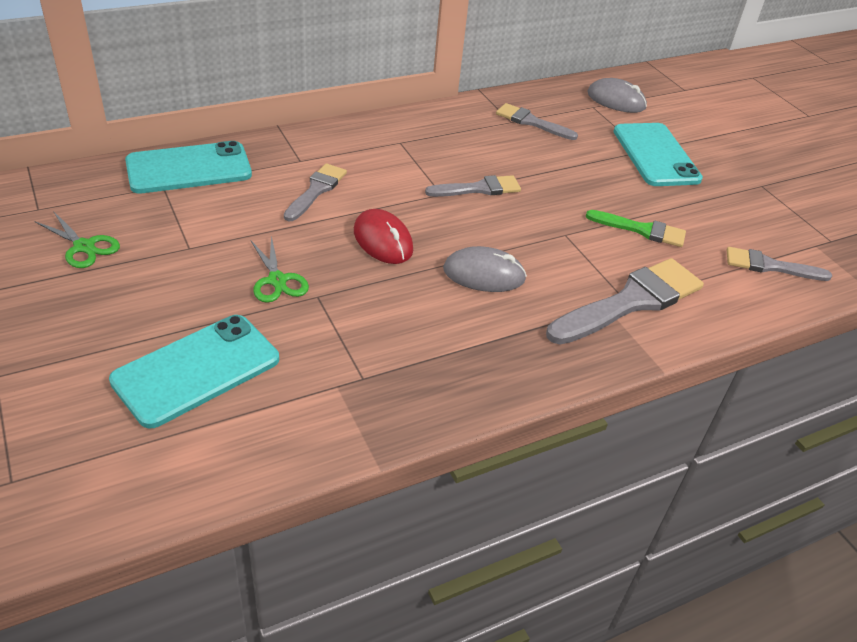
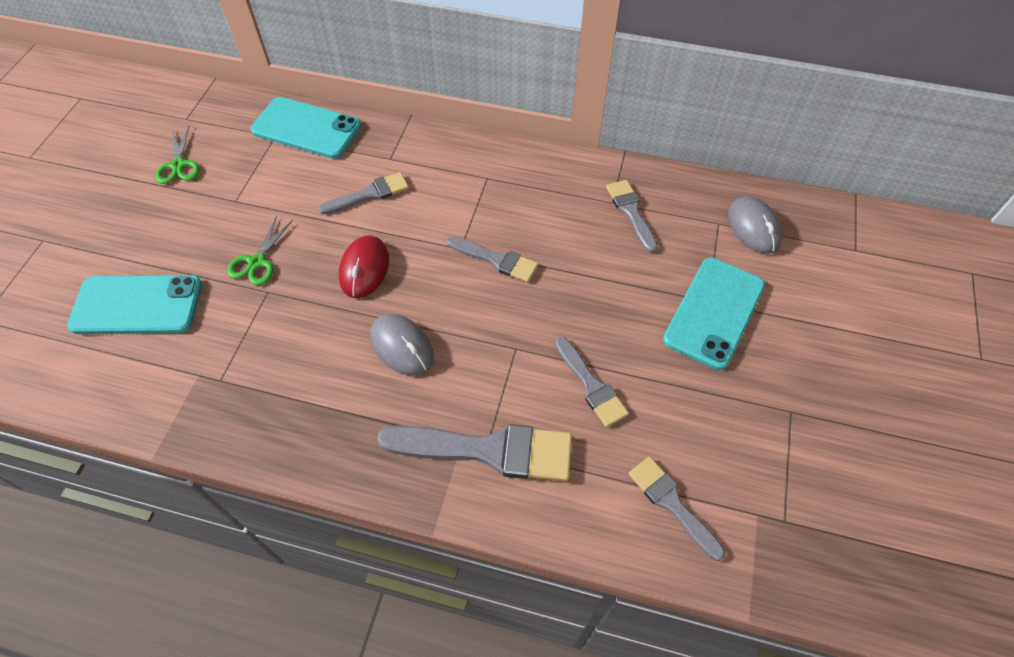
camera: 45 degrees right, 15 degrees up
green brush [586,210,686,247] -> grey brush [555,337,629,427]

